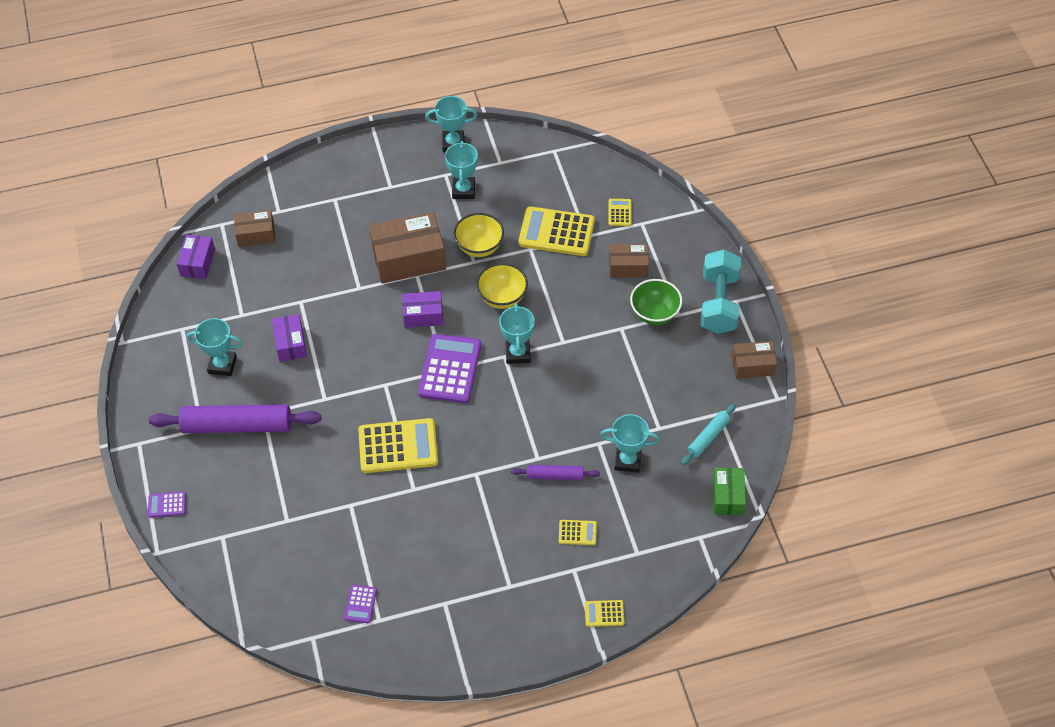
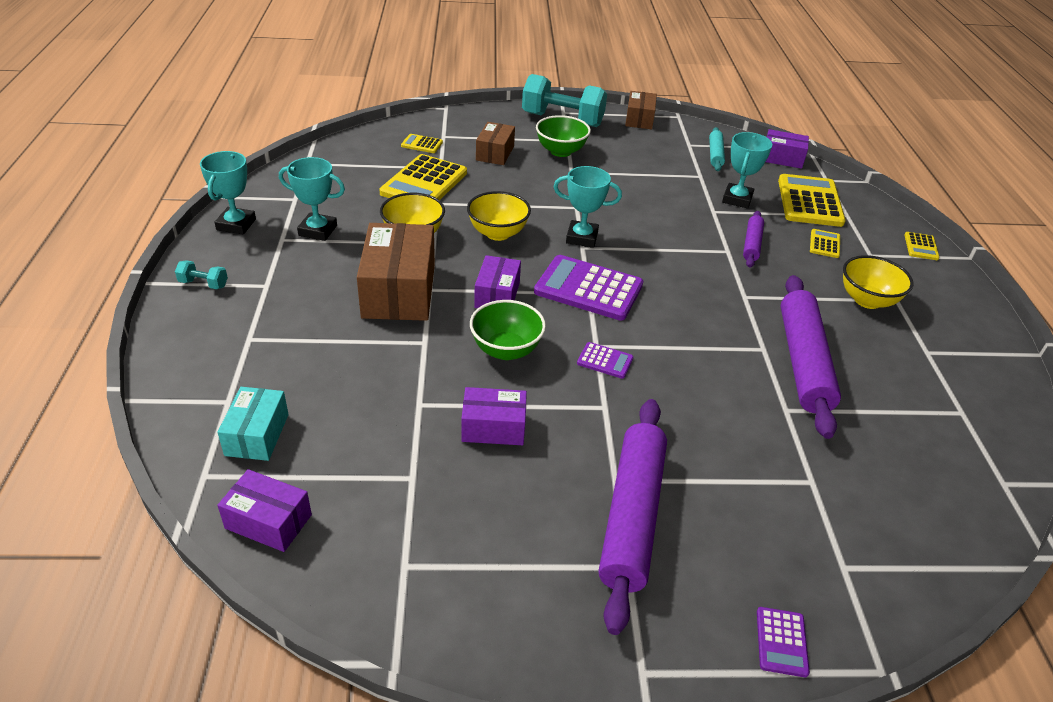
camera: 80 degrees left, 15 degrees down
turquoise trophy [187,318,243,376] -> none
brown box [234,210,275,247] -> turquoise box [217,387,289,461]
purple calculator [344,585,377,623] -> purple calculator moved to [577,342,634,379]
yellow calculator [358,418,438,473] -> yellow calculator moved to [778,174,846,227]
turquoise rolling pin [682,404,736,465] -> turquoise rolling pin turned 45 degrees clockwise [709,127,725,171]
green box [713,467,746,515] -> purple box [766,129,809,169]
none -> turquoise dumbbell [175,260,228,289]
none -> green bowl [470,300,546,360]
none -> purple rolling pin [780,275,841,439]
none -> yellow bowl [843,255,913,309]

